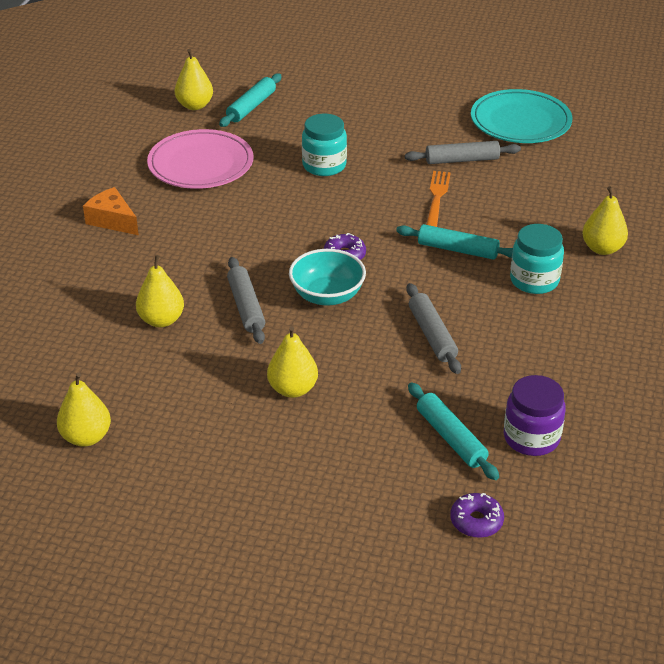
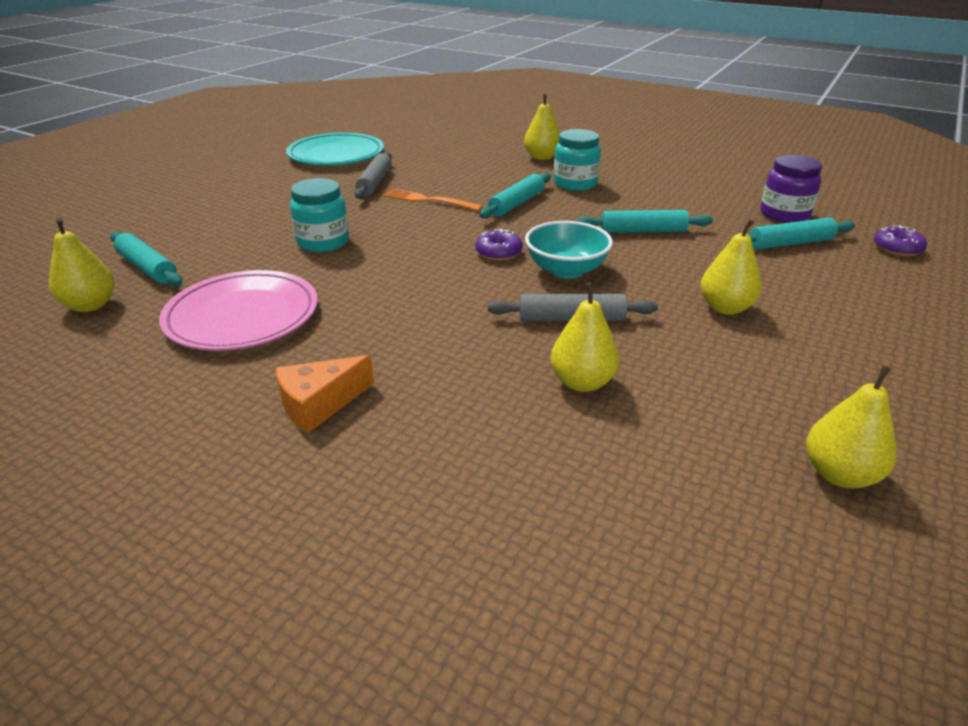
camera: 75 degrees left, 5 degrees down
grey rolling pin [406,283,461,374] -> turquoise rolling pin [577,210,713,233]

